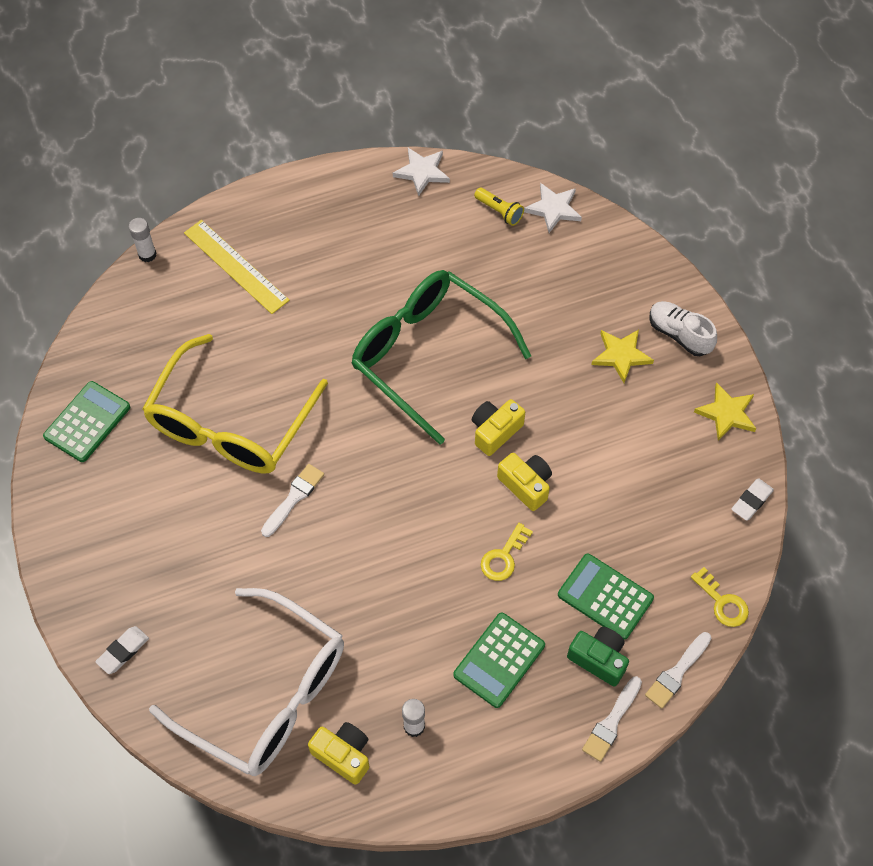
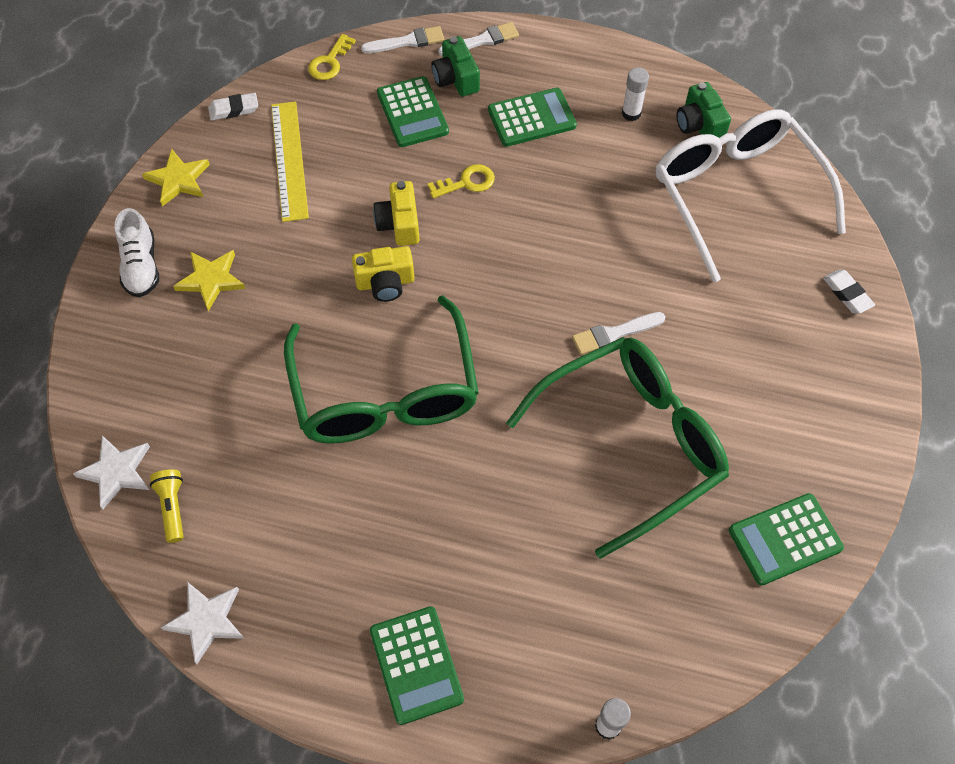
camera: 145 degrees left, 0 degrees up
white eraser [95,626,149,674] -> white eraser turned 75 degrees clockwise [823,270,875,314]
yellow glasses [142,334,328,473] -> green glasses [506,337,729,559]
yellow ruler [184,220,289,314] -> yellow ruler moved to [271,102,309,222]
yellow camera [308,722,369,785] -> green camera [677,82,731,138]
yellow key [691,567,749,627] -> yellow key turned 150 degrees counterclockwise [308,34,356,80]
none -> green calculator [370,606,464,725]

